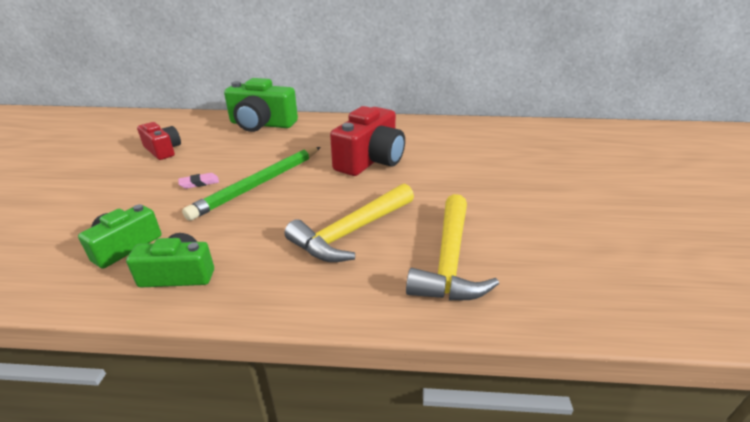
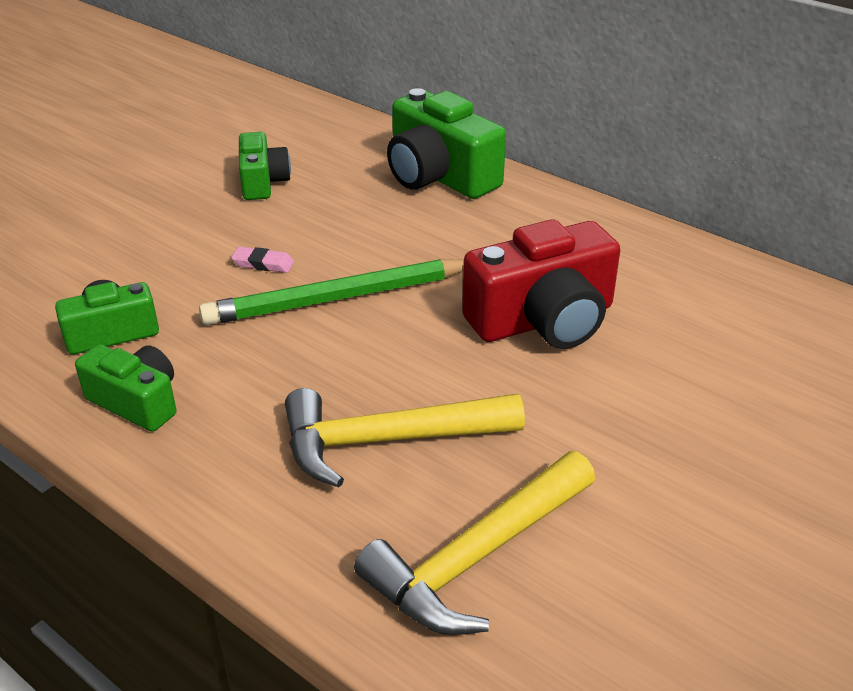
camera: 35 degrees right, 5 degrees up
red camera [137,122,181,160] -> green camera [239,132,291,200]

